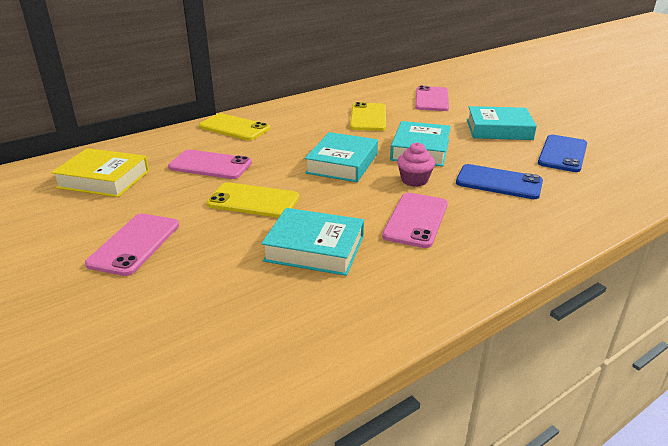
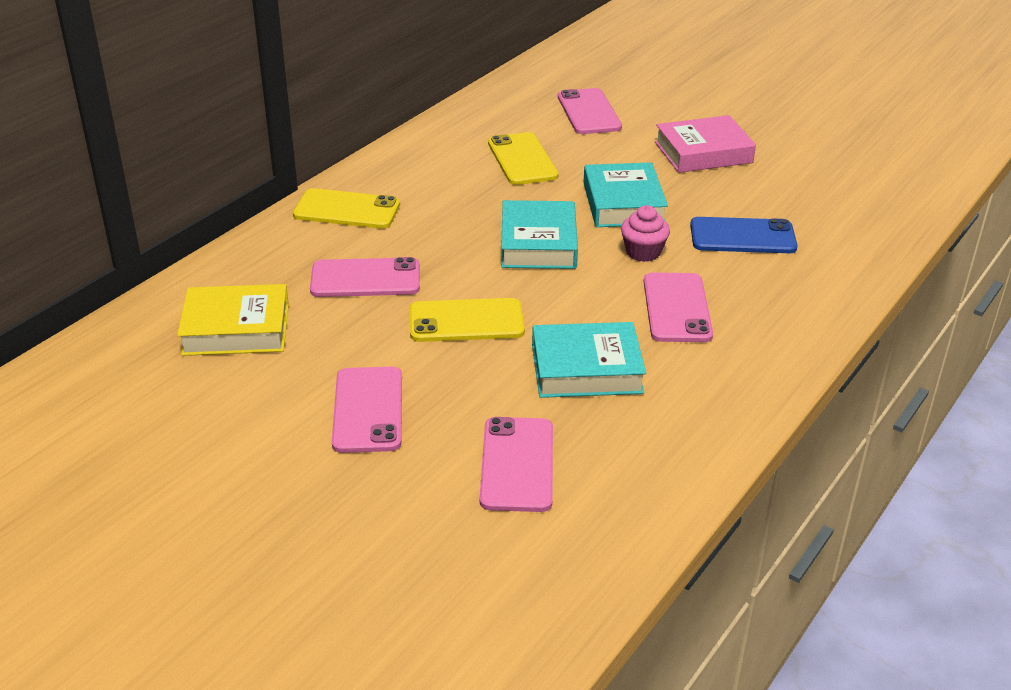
camera: 20 degrees left, 5 degrees up
turquoise book [467,106,537,140] -> pink book [655,115,756,173]
blue phone [538,135,587,172] -> none
none -> pink phone [480,417,553,512]

